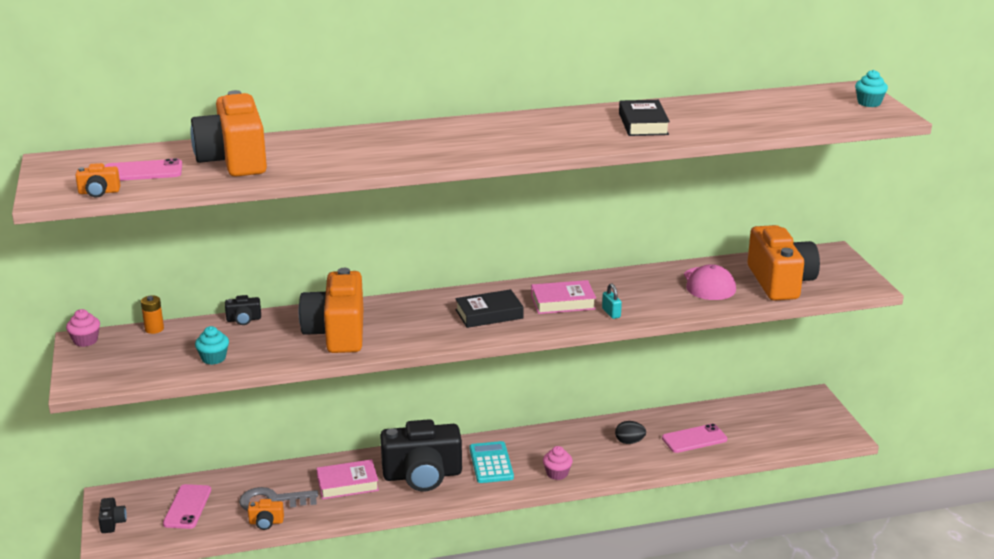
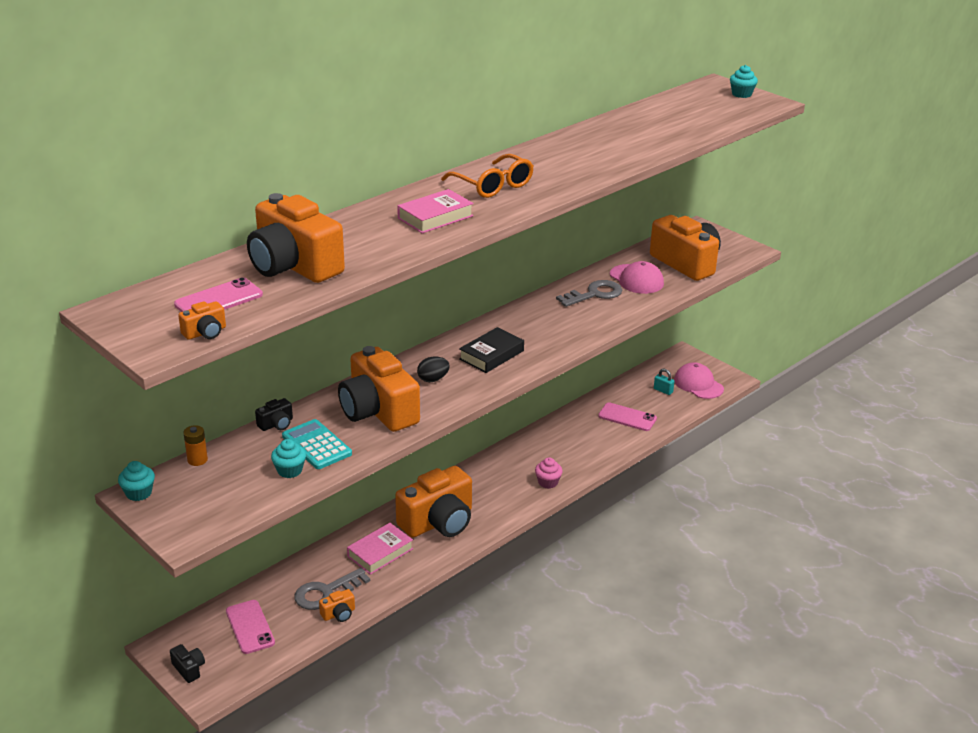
camera: 30 degrees left, 5 degrees up
pink cupcake [66,309,100,347] -> turquoise cupcake [118,461,155,501]
black camera [380,419,462,492] -> orange camera [395,466,472,538]
turquoise calculator [470,441,514,483] -> turquoise calculator moved to [282,419,352,469]
pink book [531,280,596,314] -> pink book moved to [397,189,474,233]
turquoise padlock [602,283,622,319] -> turquoise padlock moved to [654,369,674,395]
black egg [615,421,646,444] -> black egg moved to [417,356,450,382]
black book [619,100,670,136] -> none
pink phone [662,424,727,453] -> pink phone turned 75 degrees clockwise [598,403,657,431]
none -> orange glasses [441,154,533,198]
none -> grey key [556,280,622,307]
none -> pink cap [674,362,724,399]

